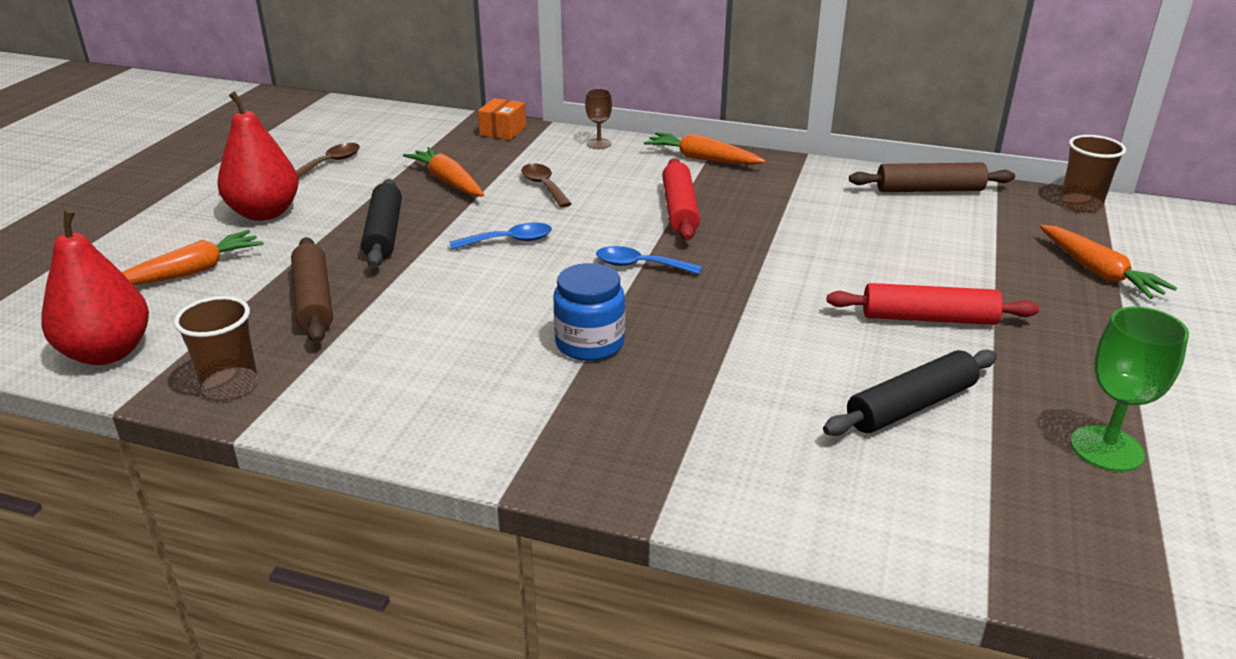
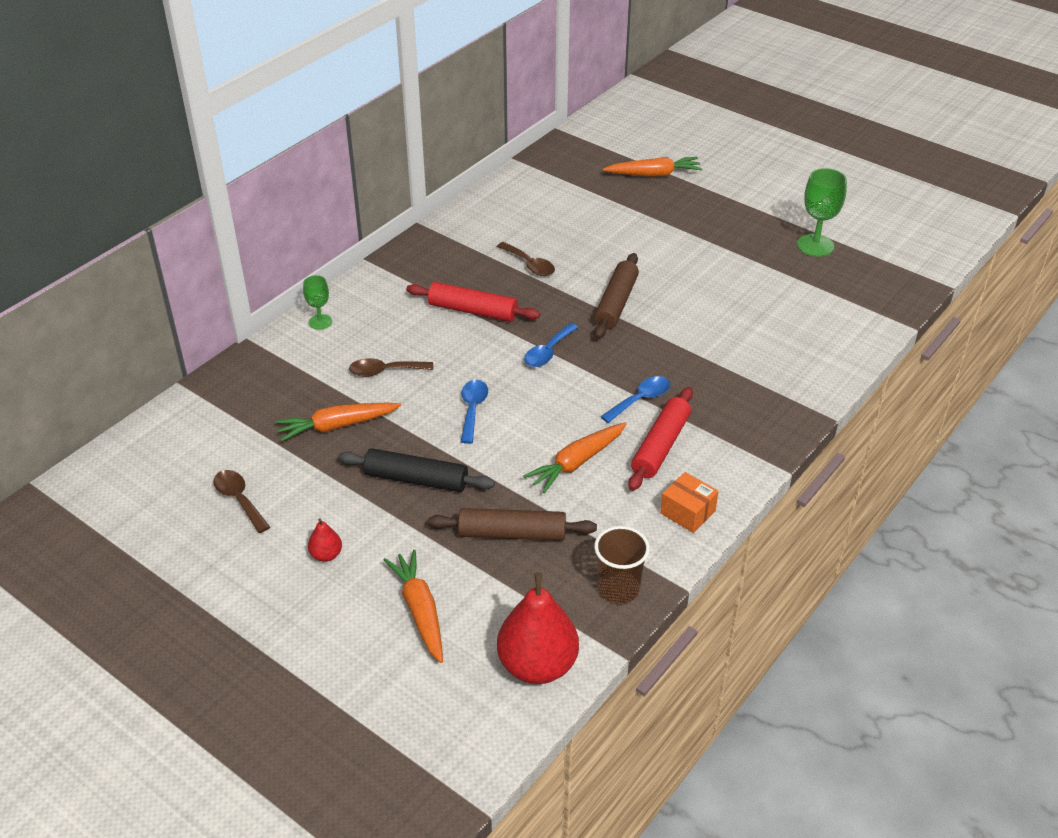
camera: 70 degrees left, 10 degrees up
red pear [218,91,299,221] -> red pear [308,518,342,562], size x0.45
orange box [478,98,526,140] -> orange box moved to [660,472,719,533]
blue jar [553,263,625,361] -> blue spoon [600,376,670,423]
brown goblet [585,89,612,149] -> green goblet [303,275,332,330]
orange carrot [644,132,766,165] -> orange carrot moved to [523,422,627,493]
black rolling pin [823,350,997,436] -> none
red rolling pin [827,283,1039,325] -> red rolling pin moved to [628,387,693,491]
brown rolling pin [849,163,1015,192] -> brown rolling pin moved to [594,253,639,339]
brown cup [1060,135,1126,212] -> none
none -> brown spoon [497,242,555,276]

